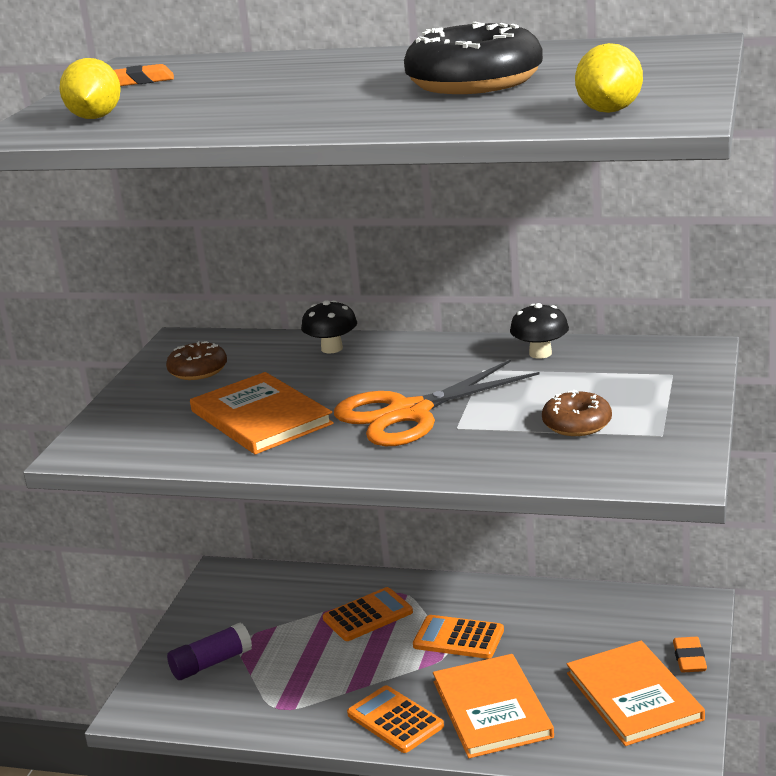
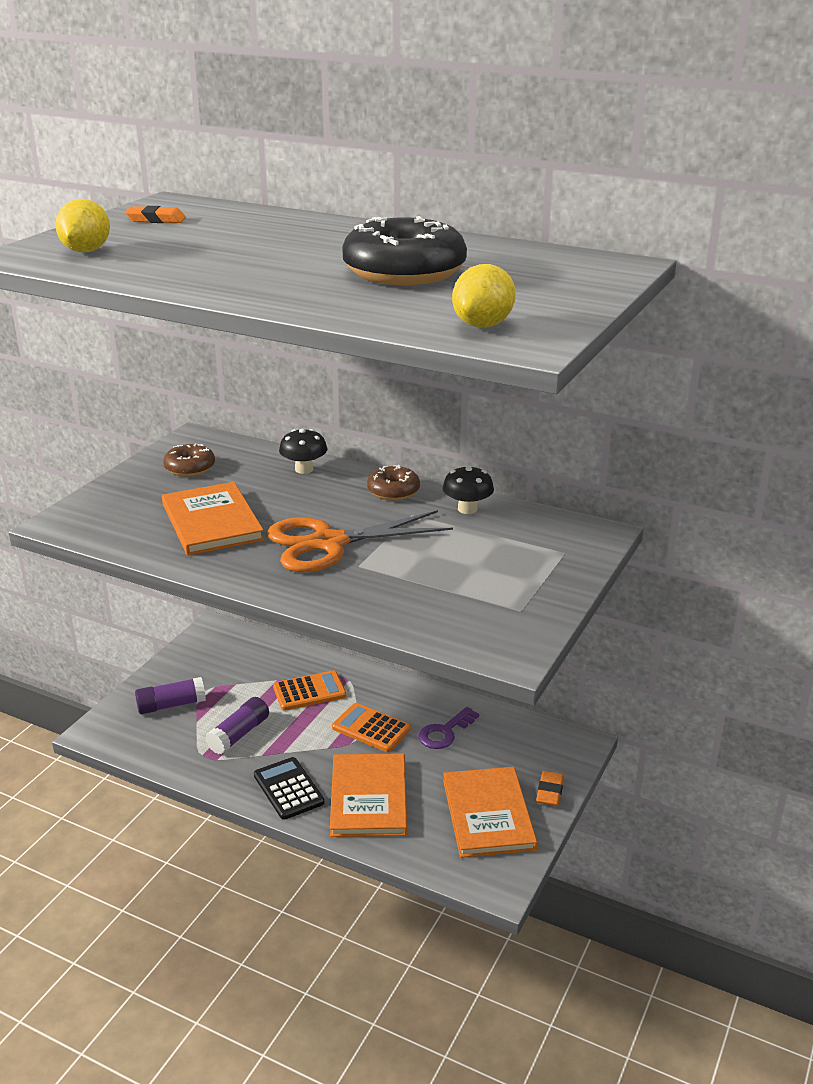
camera: 10 degrees right, 5 degrees up
orange calculator [347,685,444,753] -> black calculator [254,757,325,820]
brown donut [542,390,612,436] -> brown donut moved to [367,465,420,500]
none -> purple glue stick [205,697,269,755]
none -> purple key [418,707,479,749]

